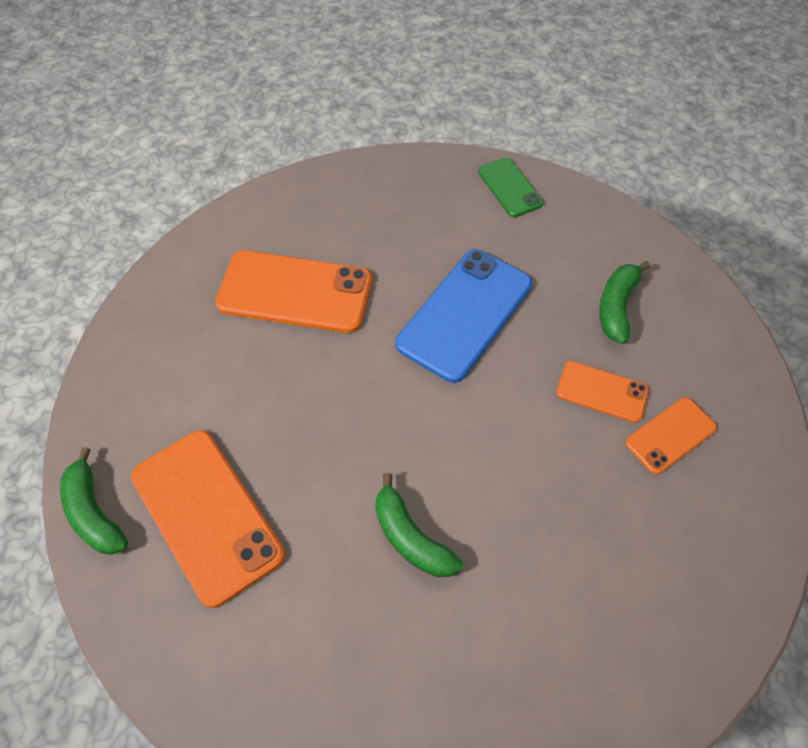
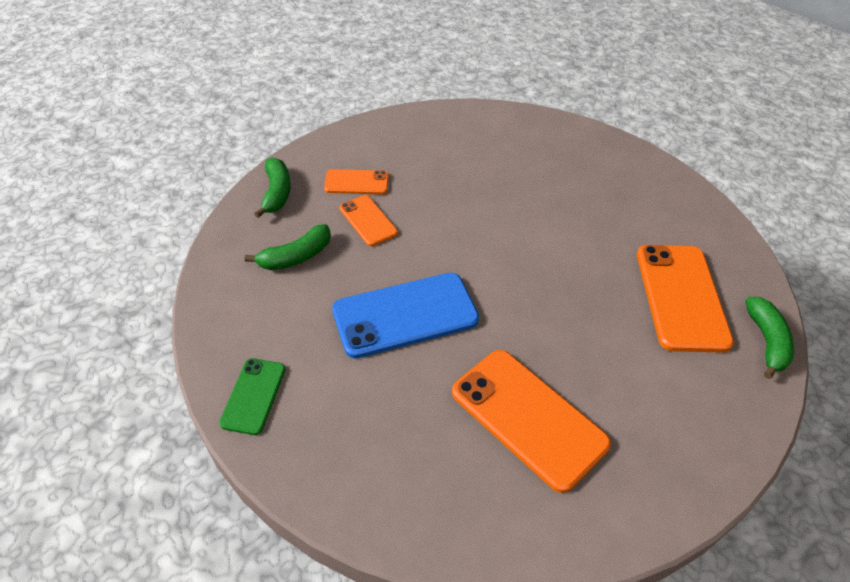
camera: 145 degrees left, 10 degrees down
green banana [375,473,463,577] -> green banana moved to [254,158,291,218]

